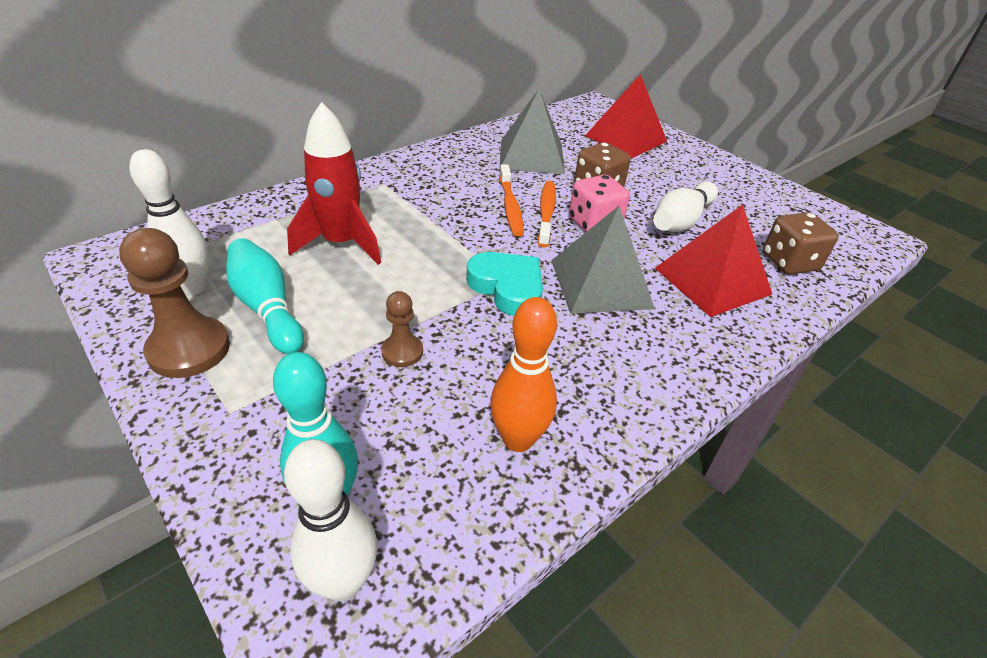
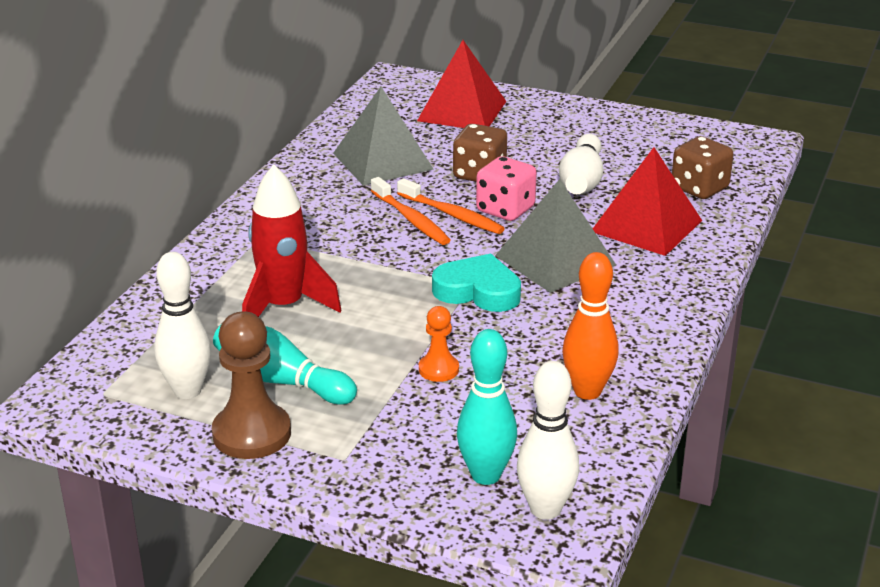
camera: 25 degrees left, 10 degrees down
brown pawn [381,291,423,367] -> orange pawn [419,306,459,382]
orange toothbrush [538,181,556,248] -> orange toothbrush turned 150 degrees clockwise [397,178,505,234]

